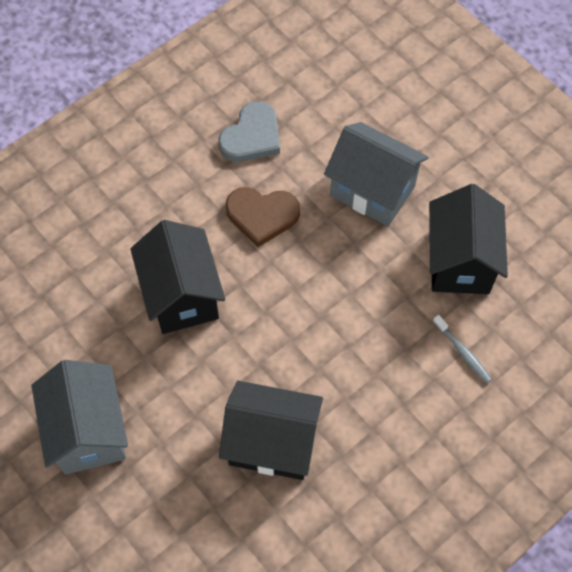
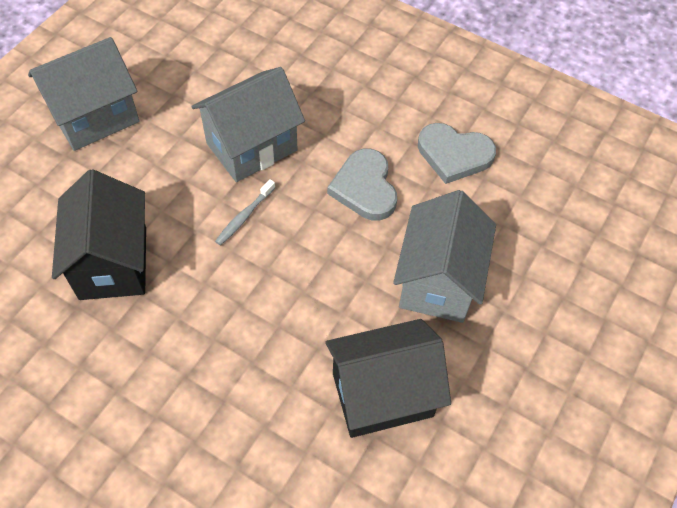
camera: 70 degrees right, 5 degrees down
black house [130,220,226,334] -> grey house [191,67,305,182]
brown heart [226,187,300,247] -> grey heart [327,149,397,221]
grey toothbrush [433,315,492,383] -> grey toothbrush moved to [215,179,275,246]

